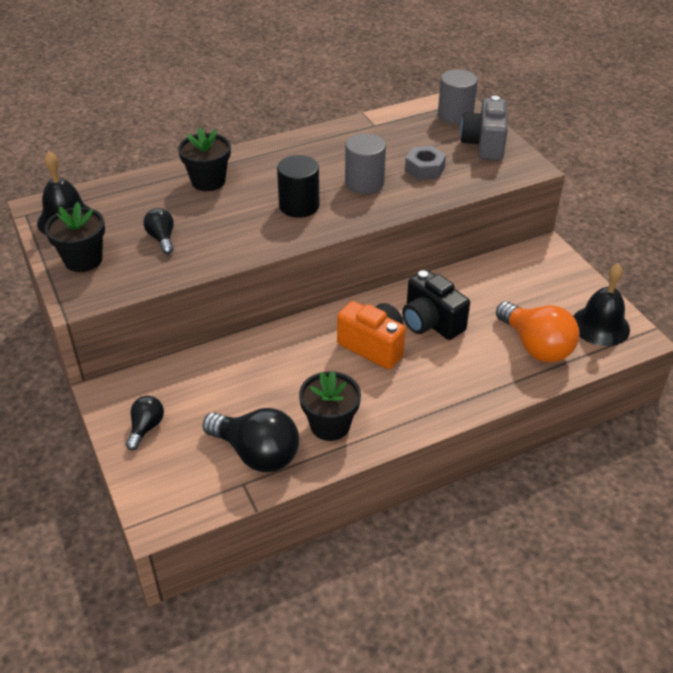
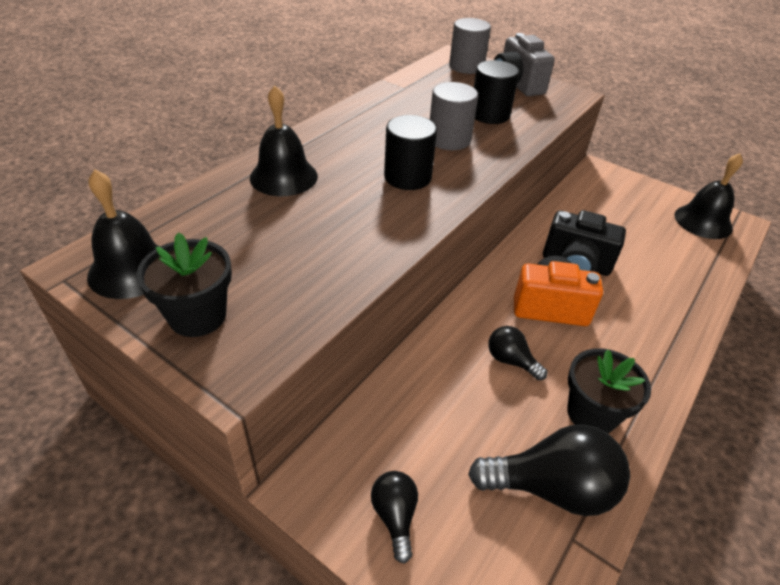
camera: 30 degrees left, 0 degrees up
black light bulb [143,208,174,254] -> black light bulb moved to [488,326,547,380]
black flower pot [178,128,231,191] -> black bell [250,85,318,196]
grey nut [405,146,446,180] -> black cylinder [474,60,519,124]
orange light bulb [496,301,580,363] -> none

